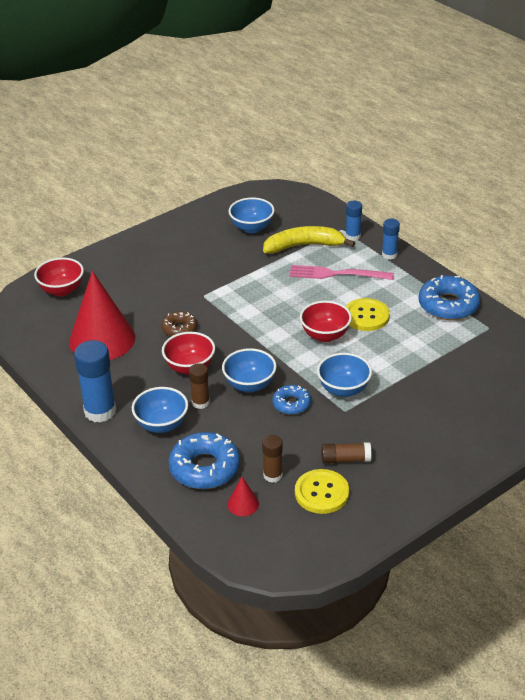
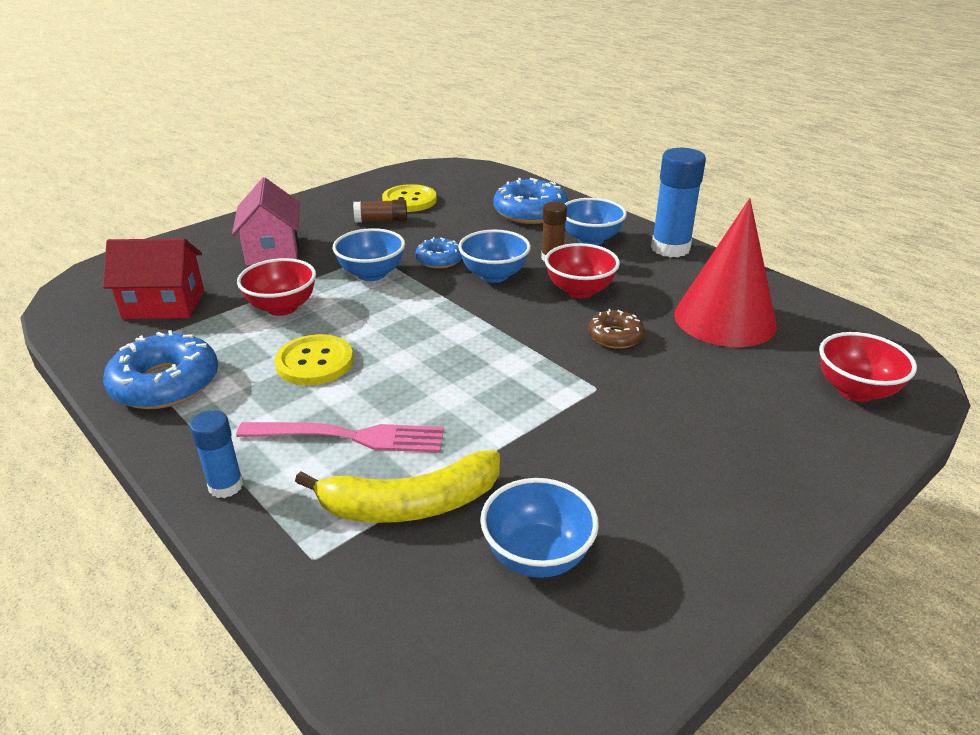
camera: 175 degrees right, 5 degrees down
red cone [227,477,259,516] -> none
brown glue stick [262,435,283,483] -> none
red bowl [300,301,352,342] -> red bowl moved to [237,258,316,316]
blue glue stick [346,201,362,241] -> none
none -> red house [103,238,204,319]
none -> pink house [232,178,300,266]

